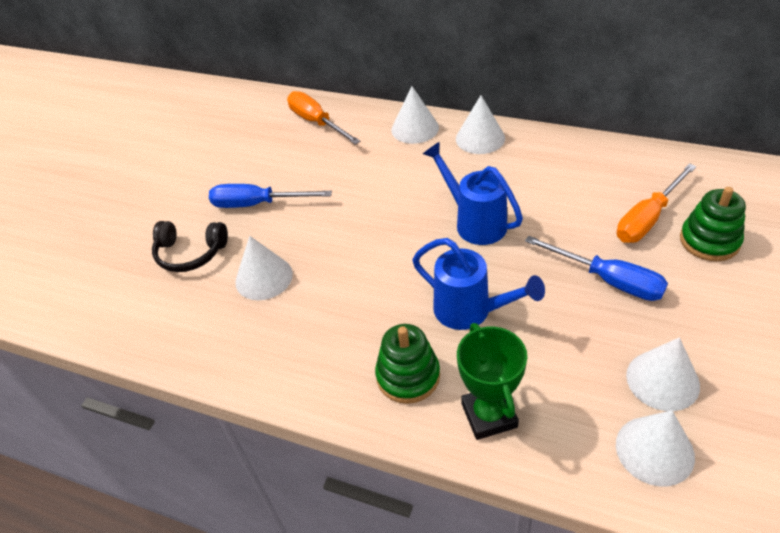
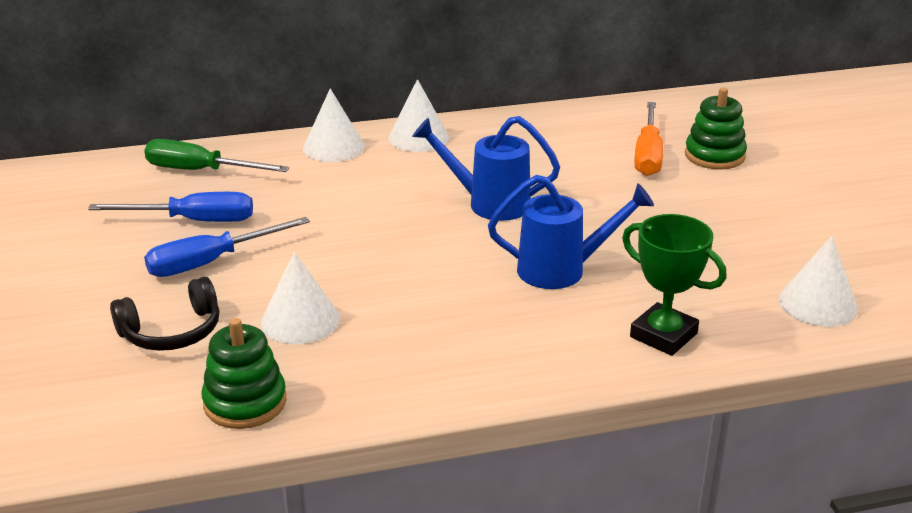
camera: 40 degrees left, 15 degrees down
orange screwdriver [287,91,360,145] -> green screwdriver [144,139,289,172]
green stacking toy [375,324,440,404] -> green stacking toy moved to [201,318,287,429]
blue screwdriver [525,236,668,301] -> blue screwdriver moved to [88,192,253,222]
white cone [626,337,700,411] -> none

